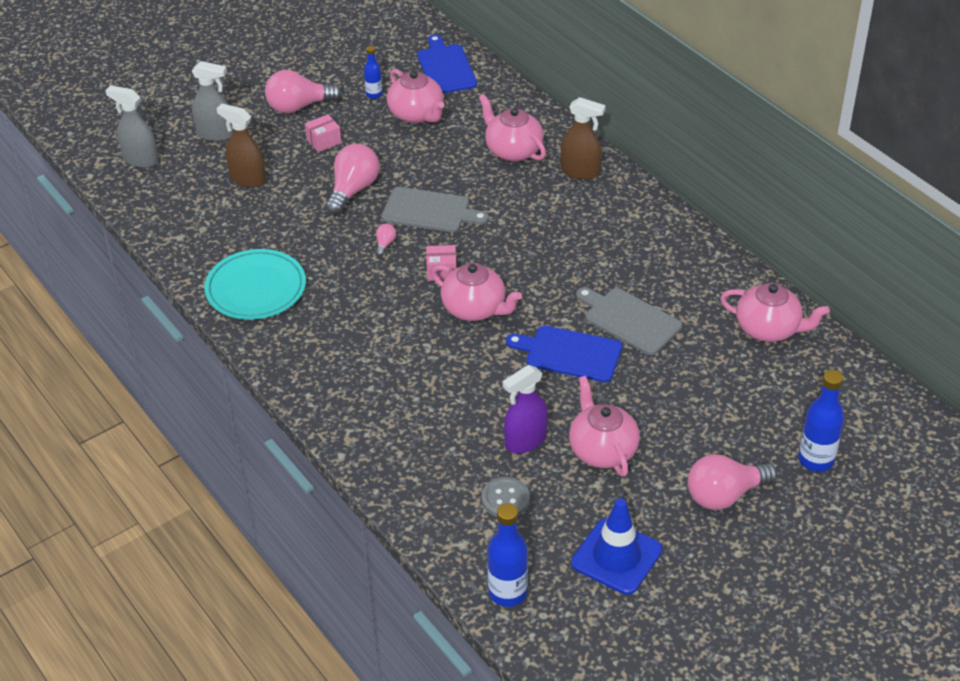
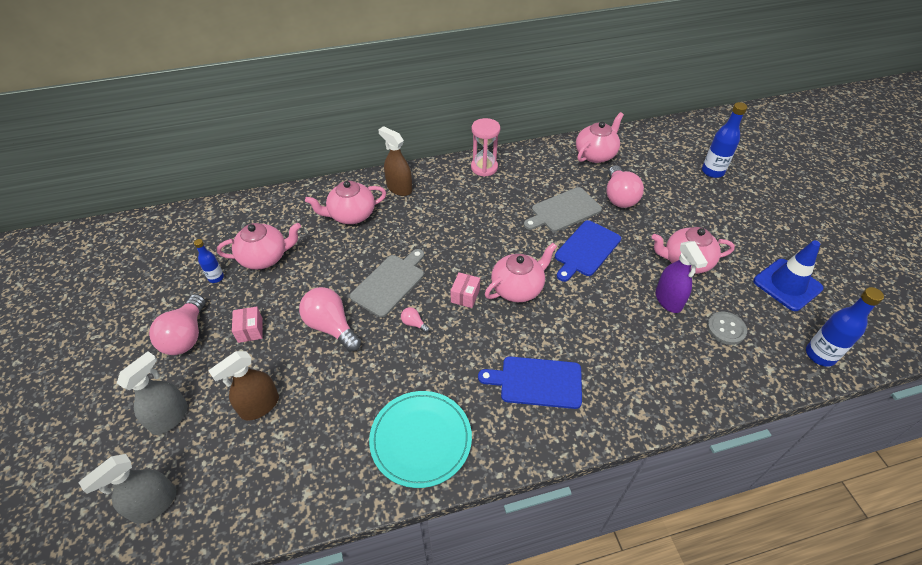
camera: 70 degrees left, 5 degrees up
blue cutting board [417,35,477,93] -> blue cutting board moved to [478,356,582,409]
brown spray bottle [561,97,606,180] -> brown spray bottle turned 90 degrees counterclockwise [378,126,412,196]
pink light bulb [687,454,777,510] -> pink light bulb moved to [607,165,644,208]
none -> pink hourglass [471,118,500,177]

